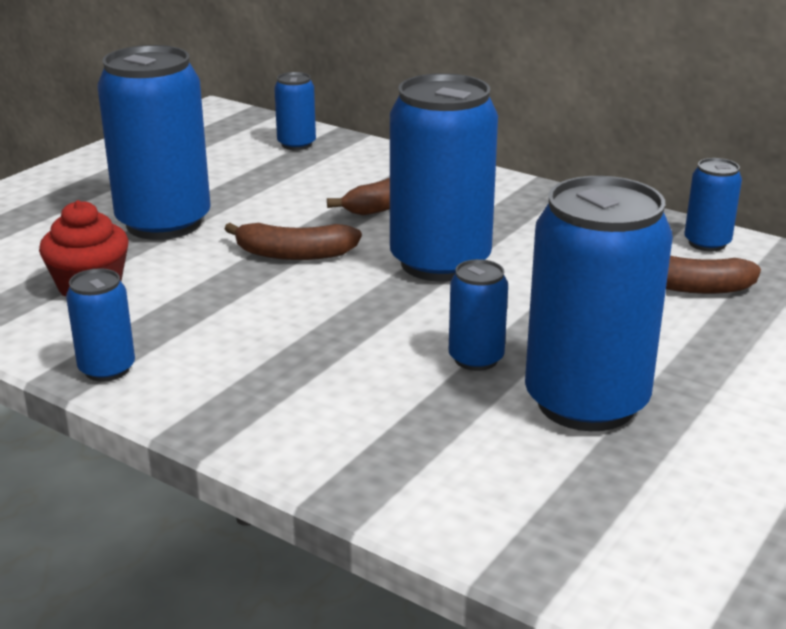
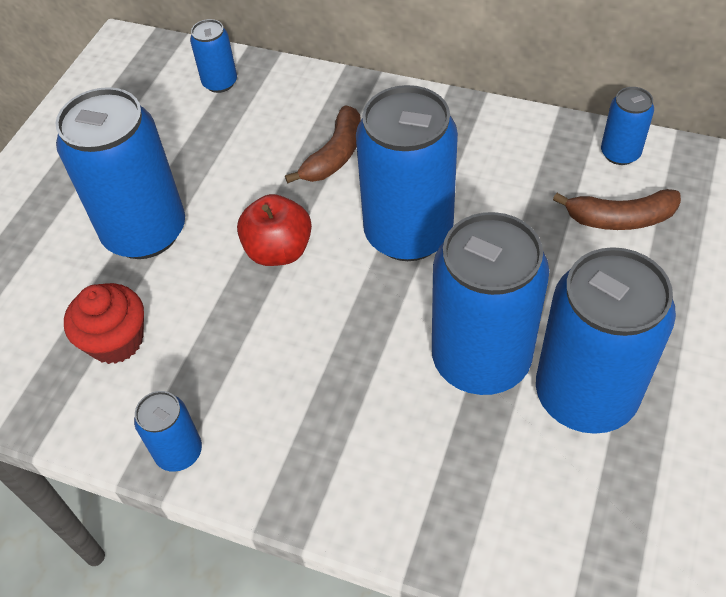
camera: 10 degrees left, 25 degrees up
brown banana [225,223,362,260] -> red apple [237,194,312,266]
blue can [449,259,508,371] -> blue can [432,212,549,395], size x2.10

